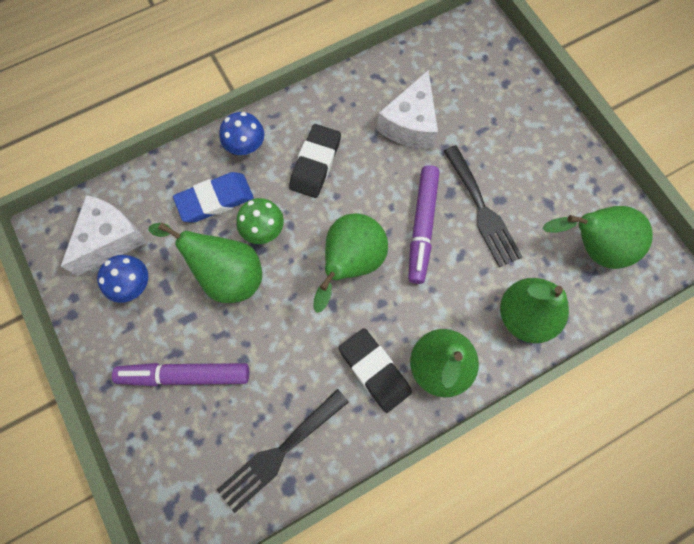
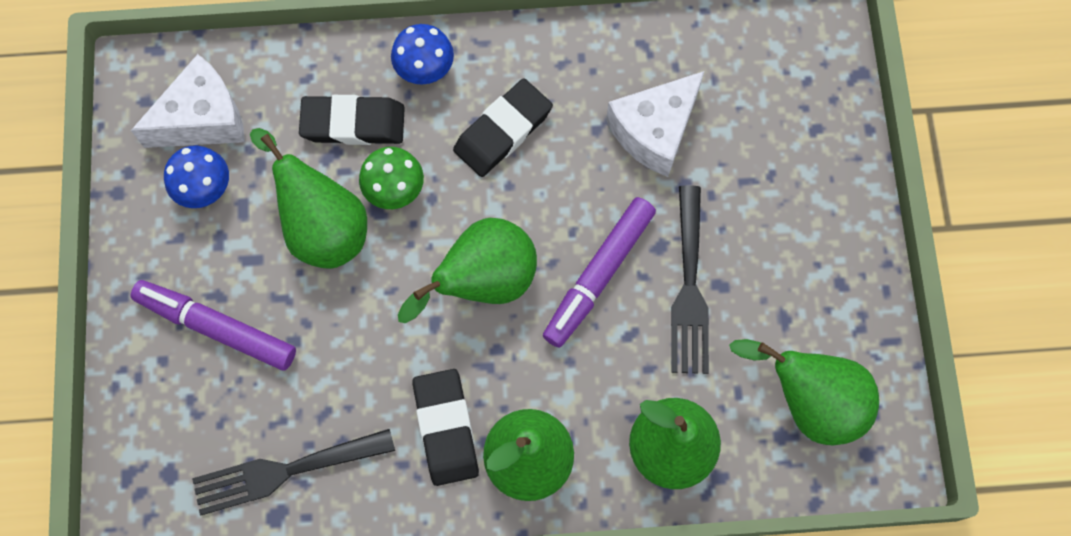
camera: 25 degrees right, 0 degrees up
blue eraser [173,172,254,223] -> black eraser [299,95,405,145]

